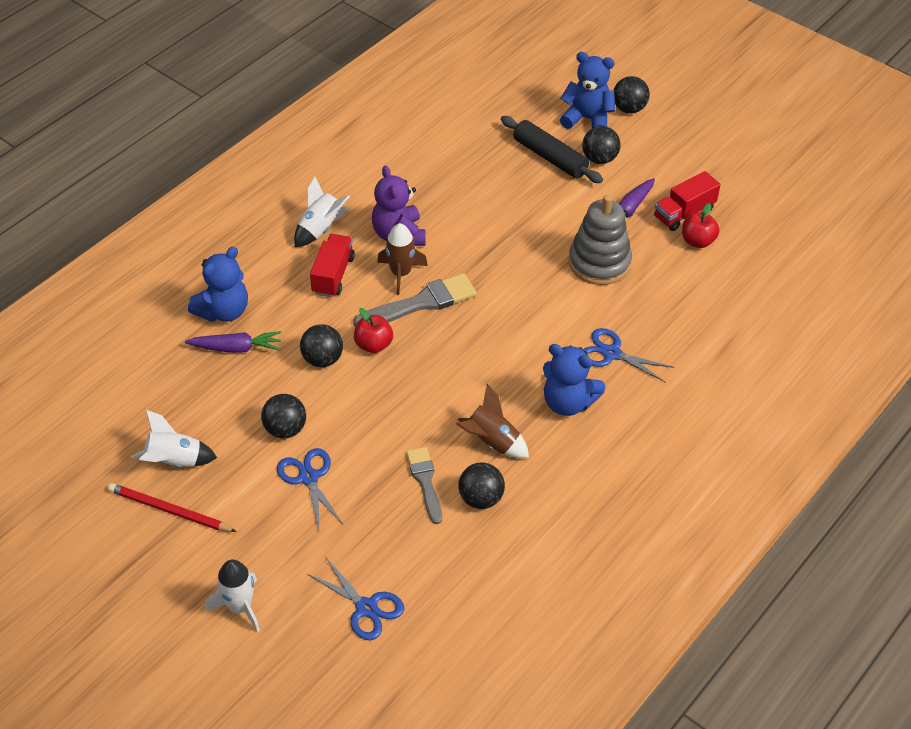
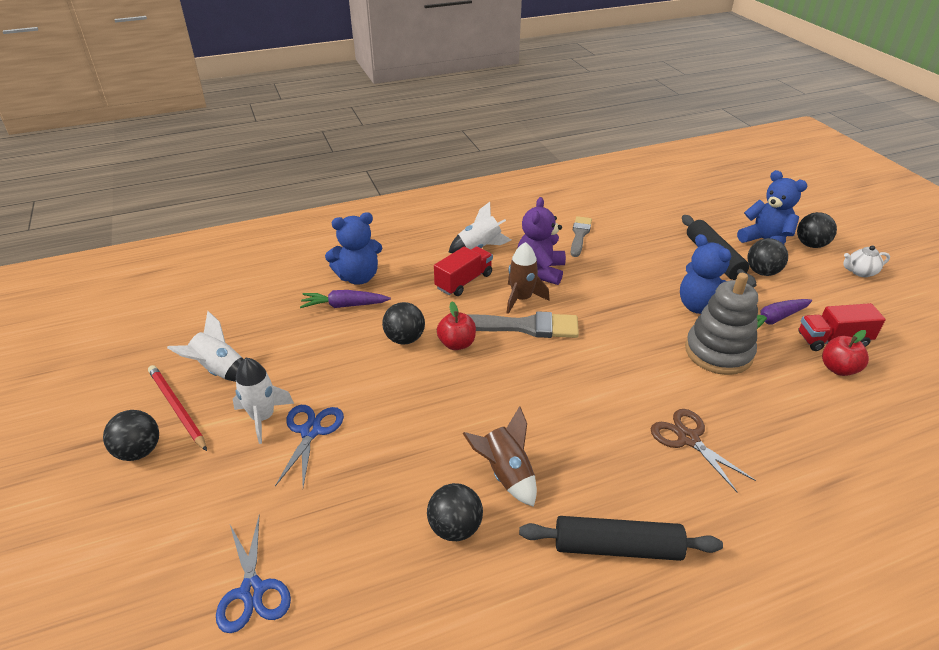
camera: 30 degrees right, 10 degrees down
purple carrot [185,331,281,353] -> purple carrot turned 150 degrees clockwise [300,290,391,308]
white rocket [205,559,260,632] -> white rocket moved to [233,358,294,444]
black ball [261,394,306,439] -> black ball moved to [103,410,159,461]
grey brush [406,447,442,524] -> grey brush moved to [571,216,592,257]
blue teddy bear [543,344,606,416] -> blue teddy bear moved to [680,234,731,314]
blue scissors [583,328,674,383] -> brown scissors [651,409,756,492]
none -> black rolling pin [519,516,723,561]
none -> white teapot [843,245,890,277]

